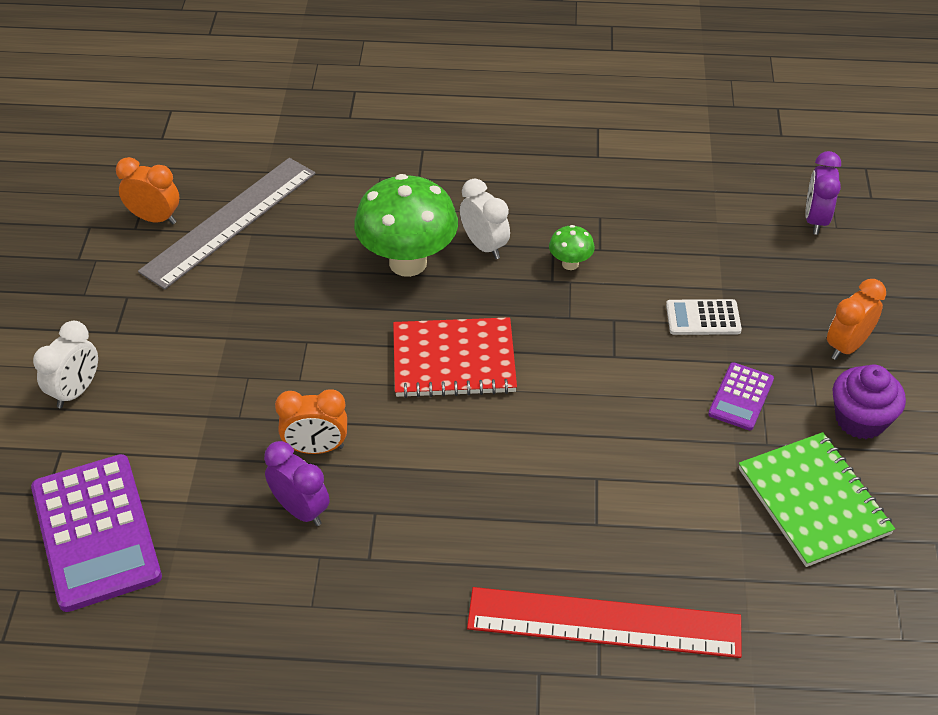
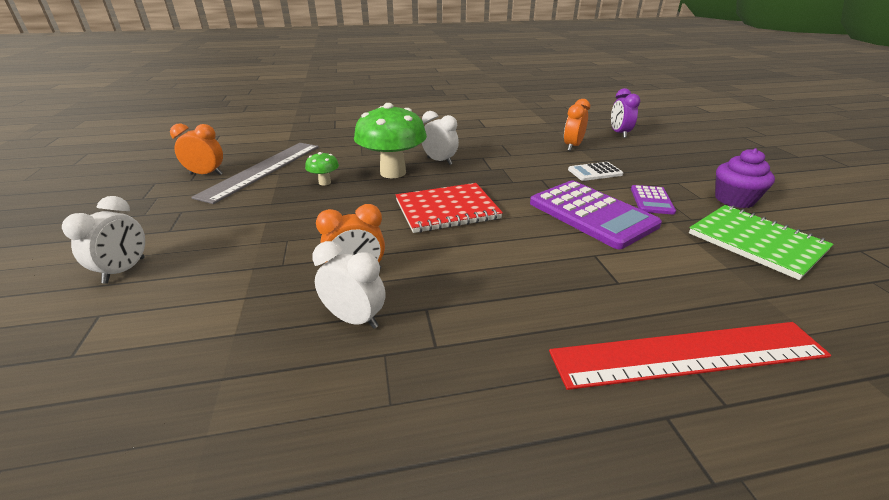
camera: 15 degrees left, 15 degrees down
purple calculator [31,454,162,612] -> purple calculator moved to [530,181,662,249]
purple clock [264,441,330,526] -> white clock [312,241,386,329]
green mushroom [549,225,595,270] -> green mushroom moved to [305,152,339,185]
orange clock [827,279,886,360] -> orange clock moved to [564,99,590,151]

